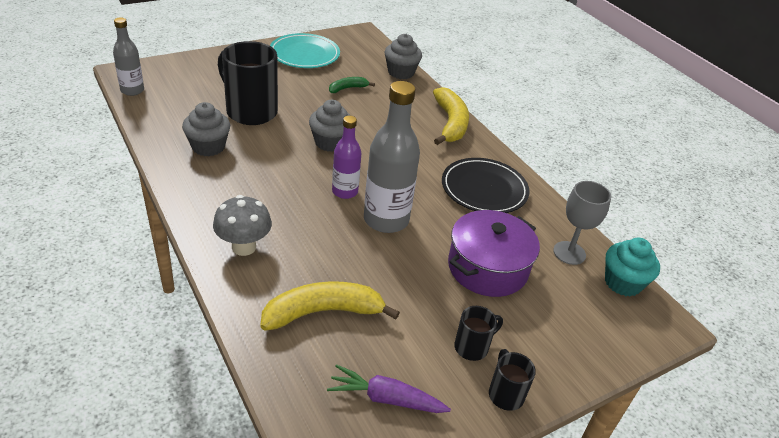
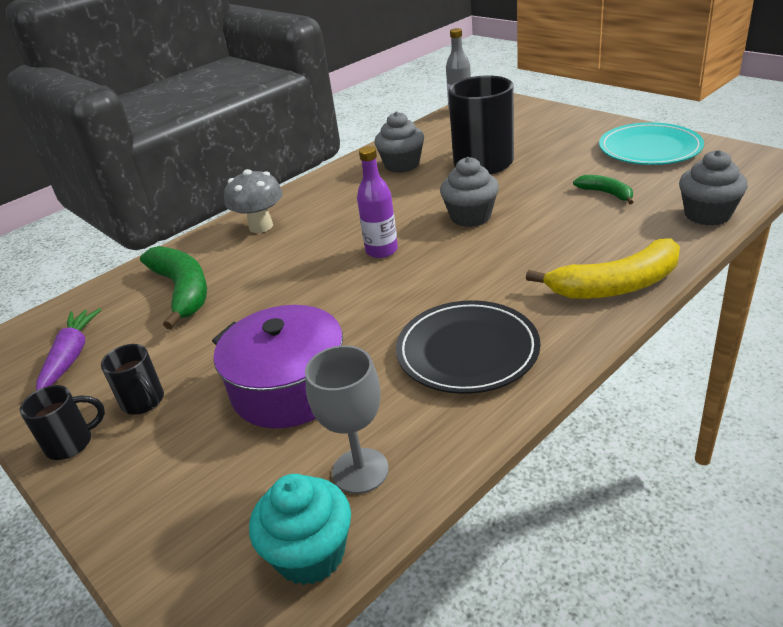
camera: 85 degrees right, 5 degrees down
yellow banana [260,281,400,331] -> green banana [140,246,207,329]
grey bottle [364,81,420,233] -> none

